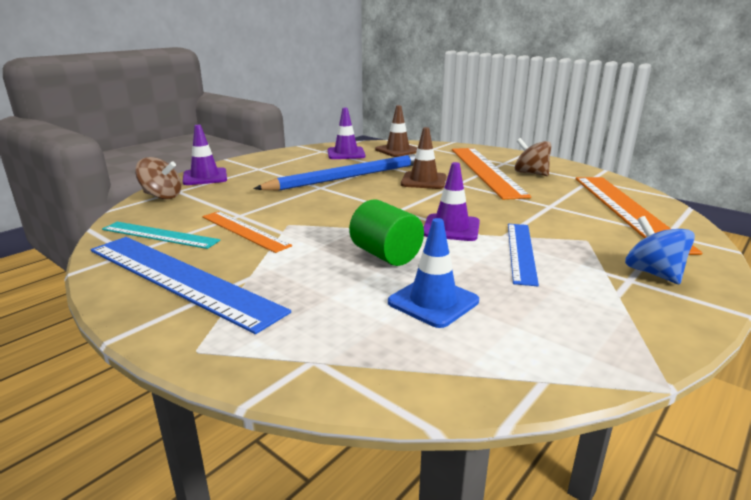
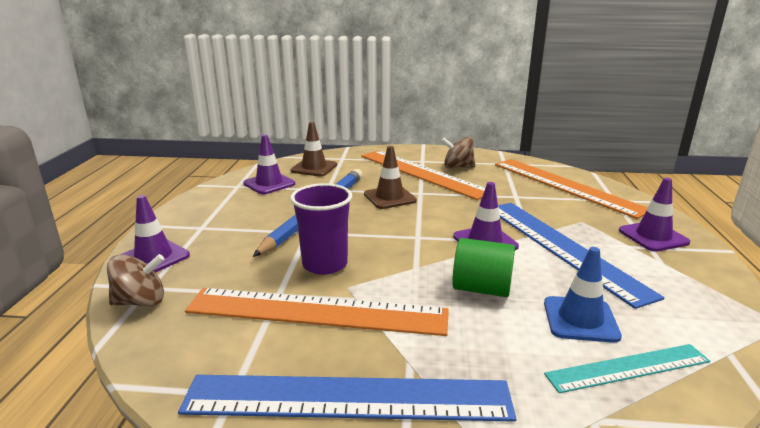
camera: 35 degrees left, 0 degrees up
turquoise ruler [102,222,220,249] -> turquoise ruler moved to [544,344,710,393]
orange ruler [202,211,292,253] -> orange ruler [185,288,449,336], size x1.75
blue ruler [508,224,539,286] -> blue ruler [498,203,664,309], size x1.75
blue spinning top [625,216,695,284] -> purple traffic cone [619,178,690,252]
none -> purple cup [290,183,352,275]

